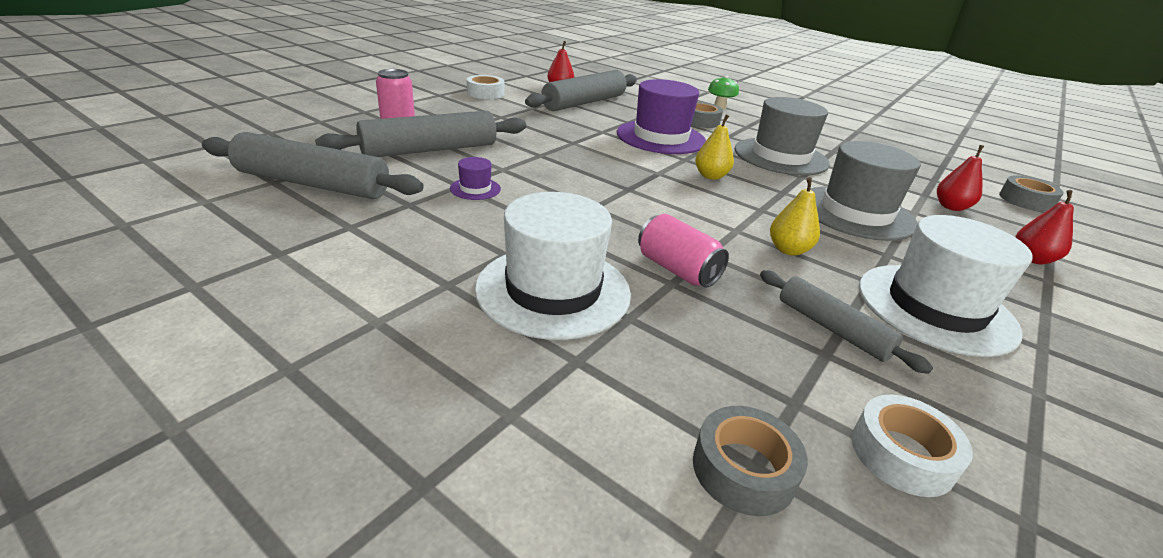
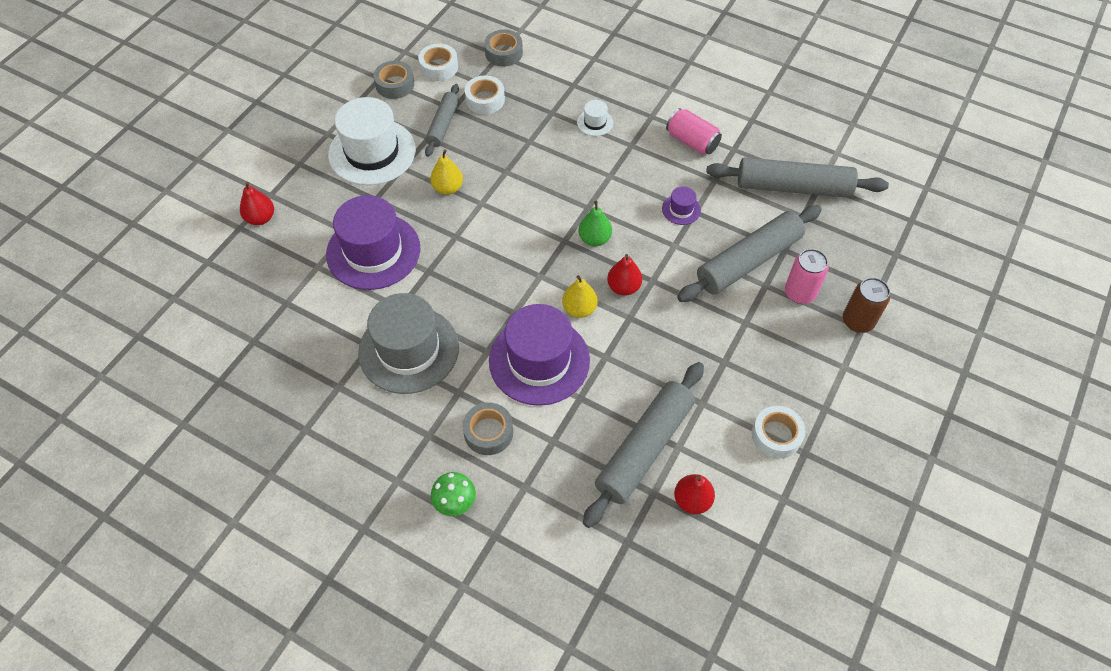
camera: 175 degrees right, 25 degrees up
white hat [475,192,631,340] -> white hat [577,100,613,136], size x0.43
pink can [638,214,729,288] -> pink can moved to [666,108,722,155]
yellow pear [695,115,734,180] -> yellow pear moved to [562,275,598,318]
grey rolling pin [760,270,933,374] -> grey rolling pin turned 60 degrees clockwise [425,84,459,157]
grey hat [810,141,921,241] -> purple hat [326,195,420,290]
red pear [937,145,984,211] -> red pear moved to [607,254,642,296]
grey tape [999,175,1064,212] -> grey tape moved to [373,61,414,99]
none -> white tape [465,76,505,114]
none -> green pear [578,201,612,246]
none -> brown can [843,278,890,333]

